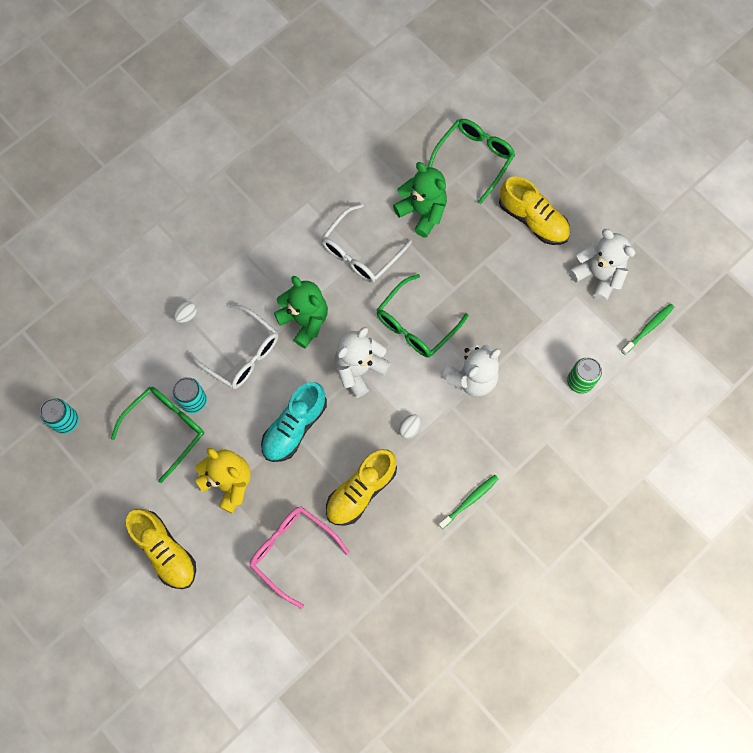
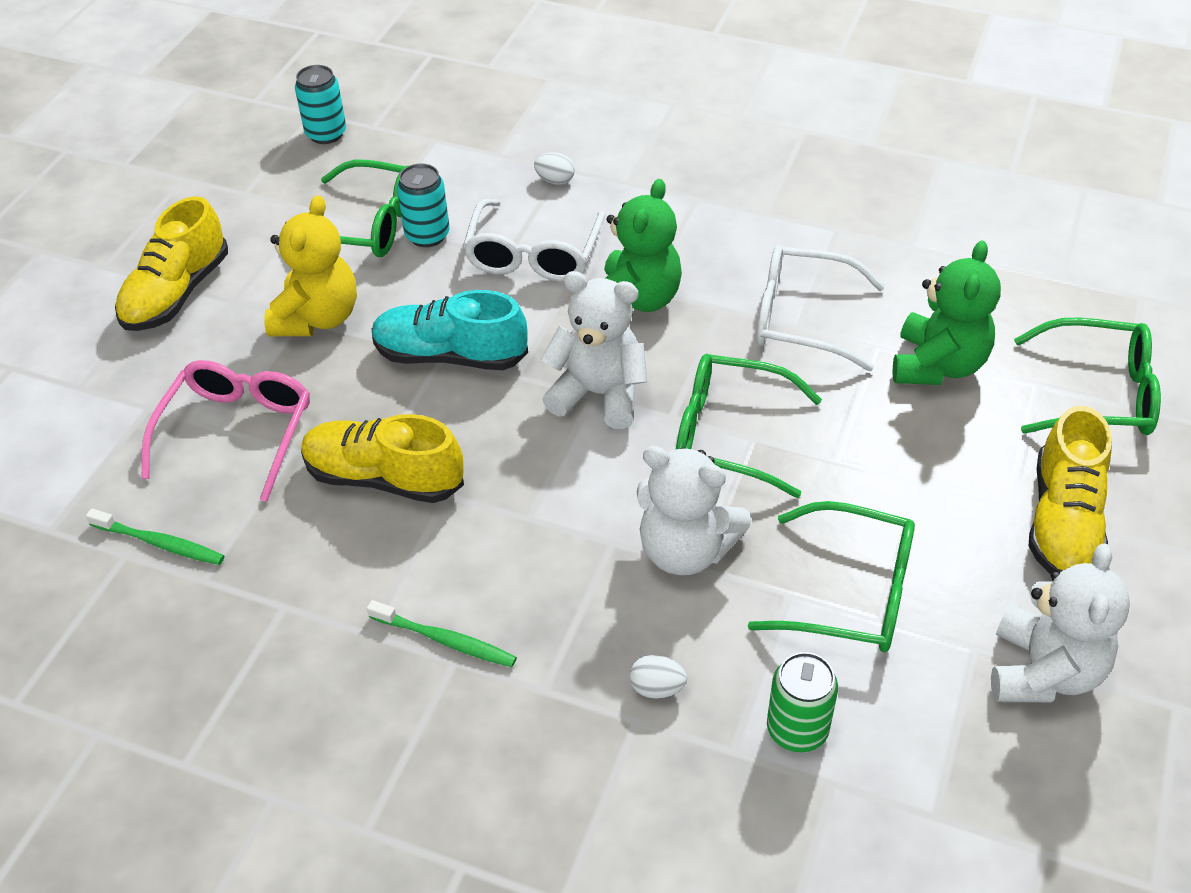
camera: 65 degrees right, 25 degrees down
white egg [399,414,421,439] -> white egg moved to [630,655,687,699]
green toothbrush [621,304,674,355] -> green toothbrush moved to [86,509,225,565]
none -> green glasses [748,501,915,652]

